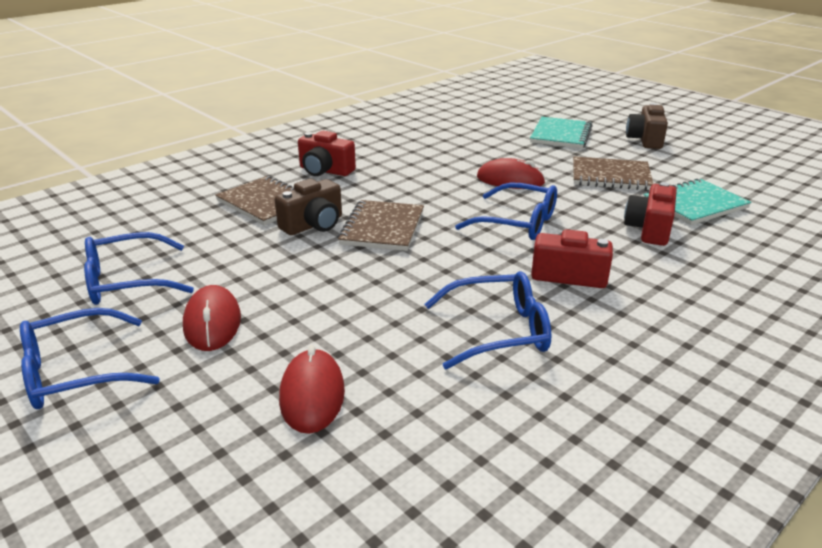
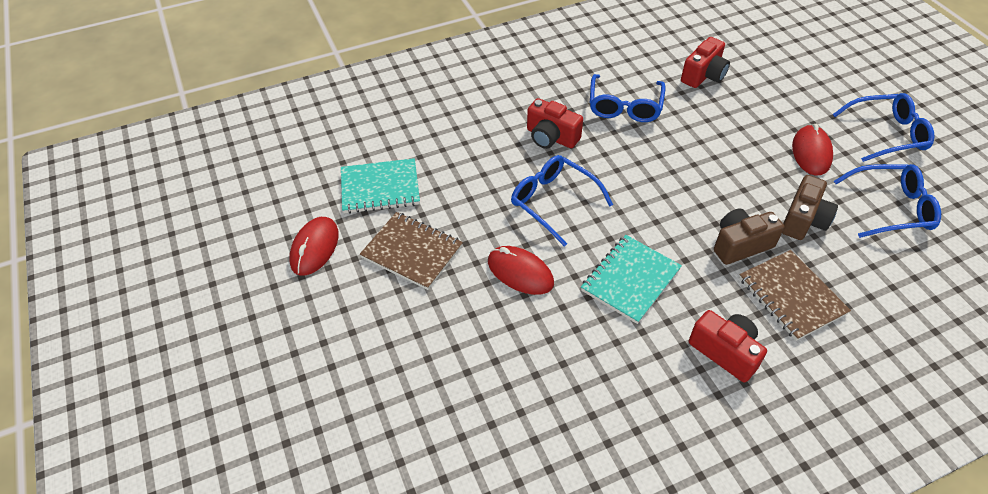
camera: 160 degrees left, 20 degrees up
red mouse [279,345,345,434] -> red mouse moved to [289,217,339,276]
brown notebook [338,200,424,251] -> none
blue glasses [425,271,552,370] -> blue glasses turned 90 degrees counterclockwise [590,74,666,122]
turquoise notebook [530,117,593,149] -> turquoise notebook moved to [581,235,682,324]
red camera [624,182,677,246] -> red camera moved to [681,37,730,88]
brown camera [626,103,668,149] -> brown camera moved to [782,175,838,240]

